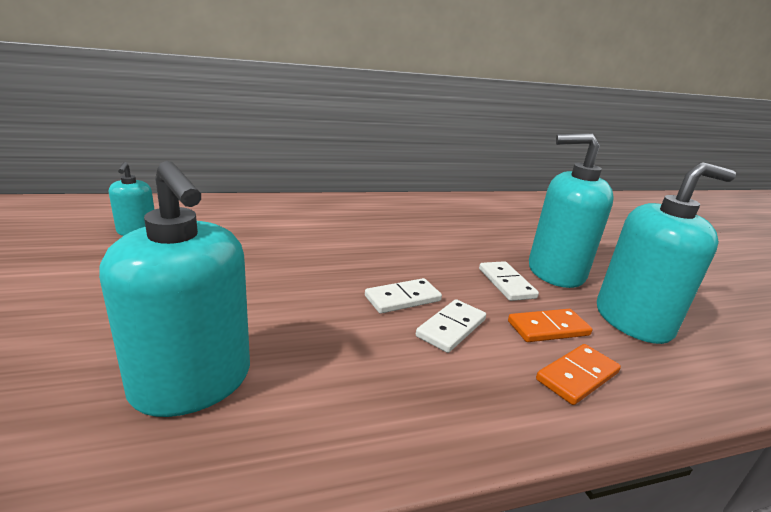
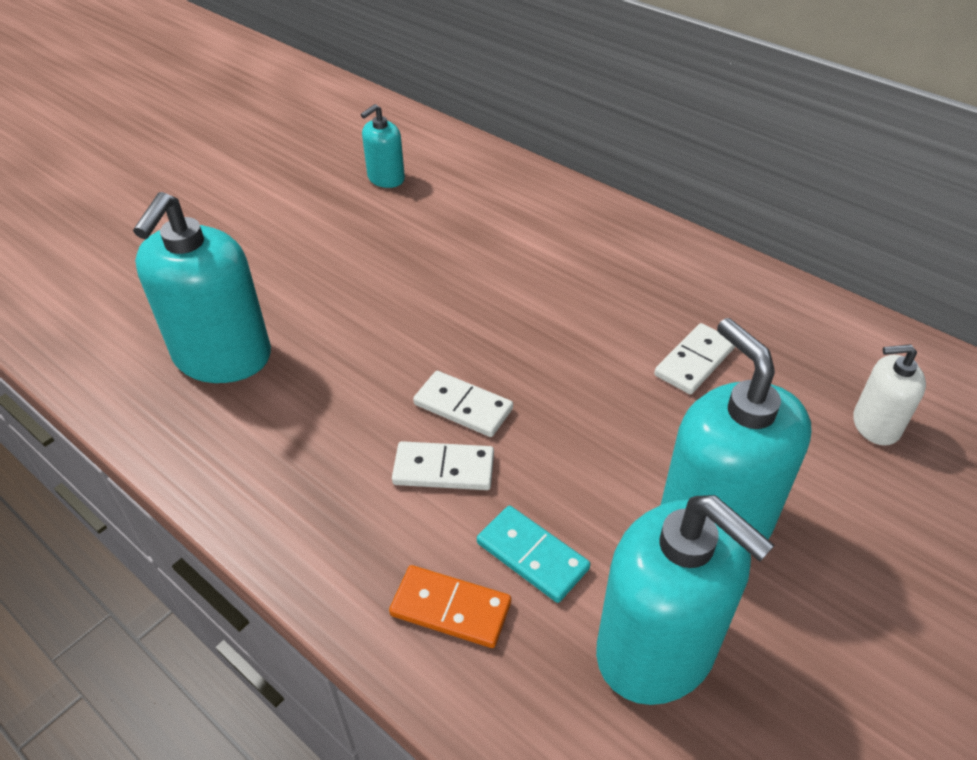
camera: 60 degrees right, 20 degrees up
white domino [479,261,539,301] -> white domino moved to [654,323,735,394]
orange domino [508,309,592,342] -> turquoise domino [477,506,590,603]
none -> white soap dispenser [853,344,926,446]

